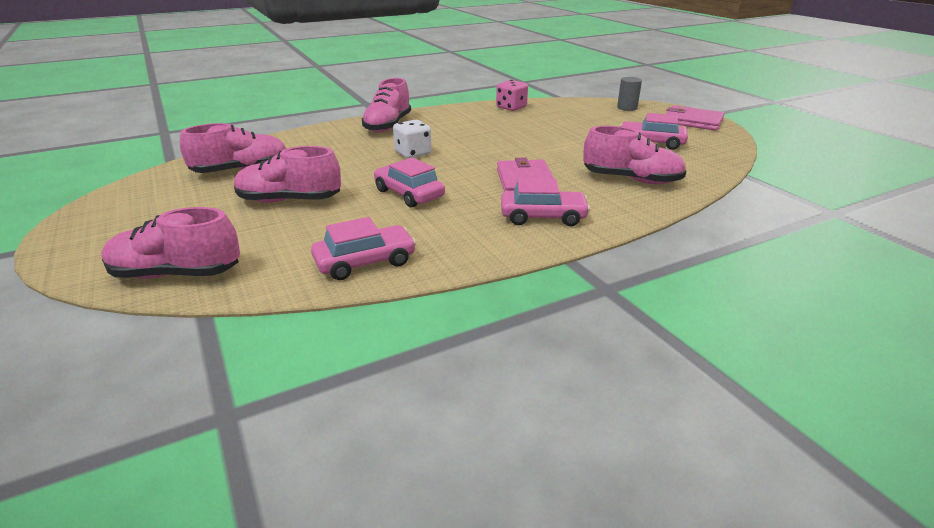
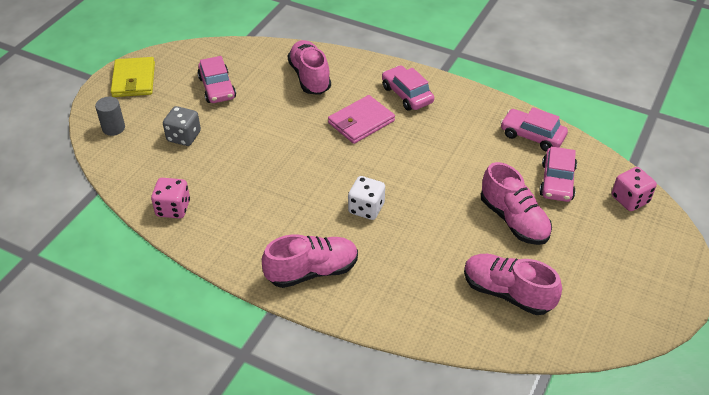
camera: 125 degrees left, 15 degrees up
pink shoe [101,207,240,279] -> pink dice [612,167,657,211]
pink car [374,157,445,208] -> pink car moved to [539,147,577,202]
pink wallet [666,105,724,131] -> yellow wallet [111,57,155,97]
none -> grey dice [163,106,201,146]

